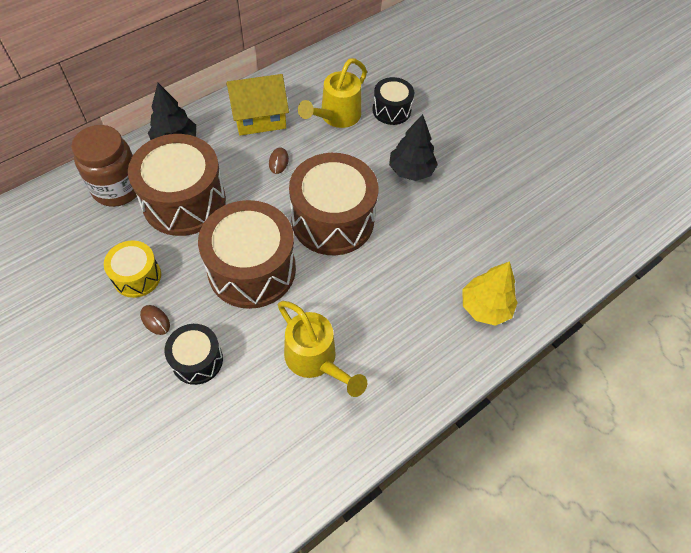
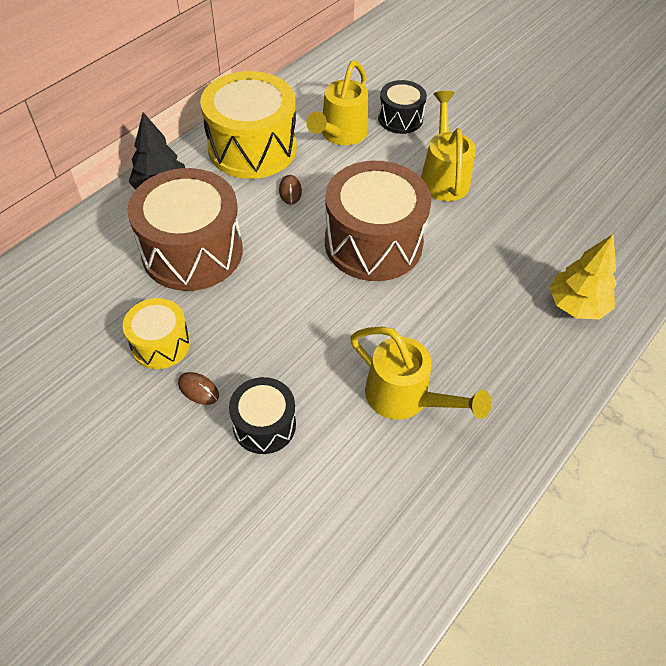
camera: 10 degrees left, 5 degrees down
brown jar [71,125,137,207] -> none
brown drum [198,200,296,309] -> none
yellow house [226,74,289,136] -> yellow drum [200,71,297,179]
black tree [389,114,438,181] -> yellow watering can [421,91,476,201]

